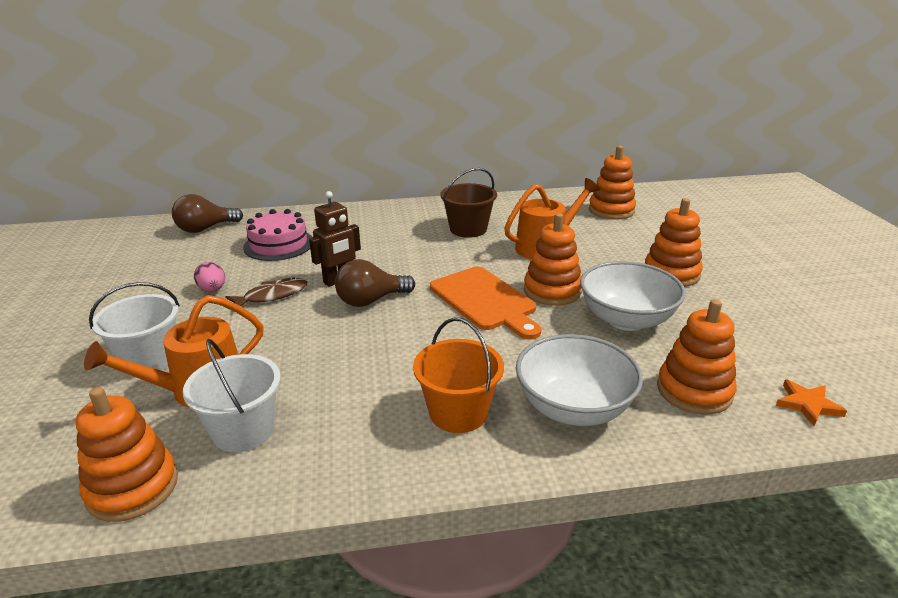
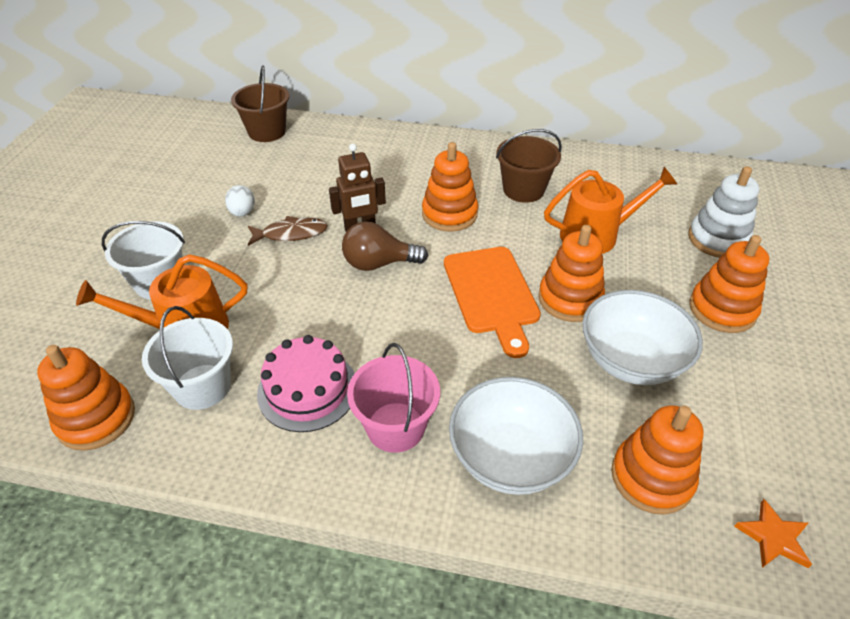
camera: 20 degrees right, 15 degrees up
brown light bulb [172,194,243,233] -> brown bucket [231,65,289,142]
pink egg [194,262,225,292] -> white egg [225,185,255,217]
pink cake [243,209,312,261] -> pink cake moved to [257,335,355,432]
orange bucket [413,318,504,433] -> pink bucket [347,343,440,453]
orange stacking toy [589,146,636,219] -> orange stacking toy moved to [422,142,478,232]
none -> white stacking toy [688,166,759,258]

